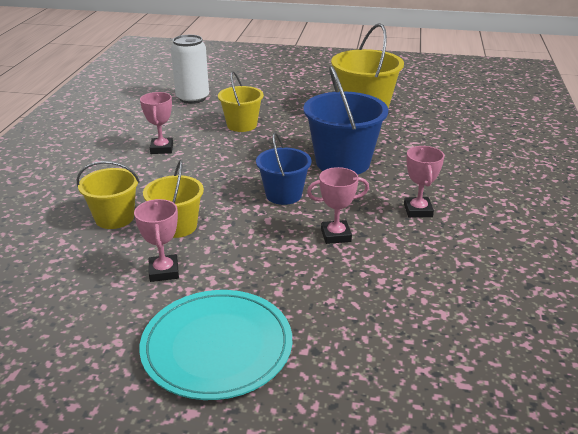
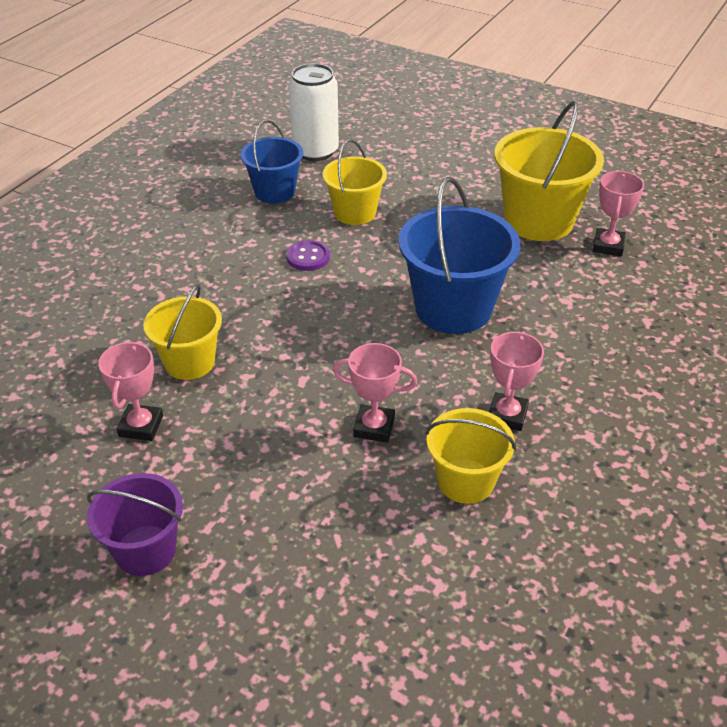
camera: 20 degrees right, 10 degrees up
yellow bucket [76,161,140,229] -> yellow bucket moved to [425,408,516,504]
turquoise plate [139,290,292,400] -> purple bucket [87,473,183,576]
pink trophy [140,92,173,154] -> pink trophy moved to [593,171,644,257]
blue bucket [256,132,312,205] -> blue bucket moved to [241,120,303,203]
none -> purple button [286,240,330,271]

